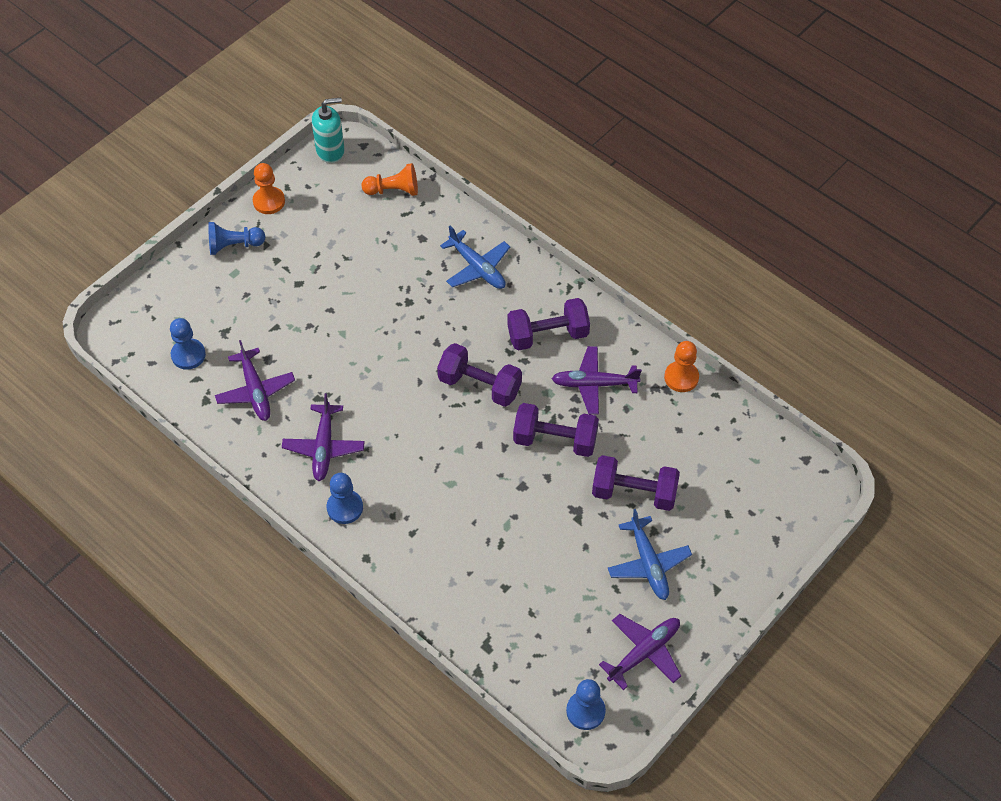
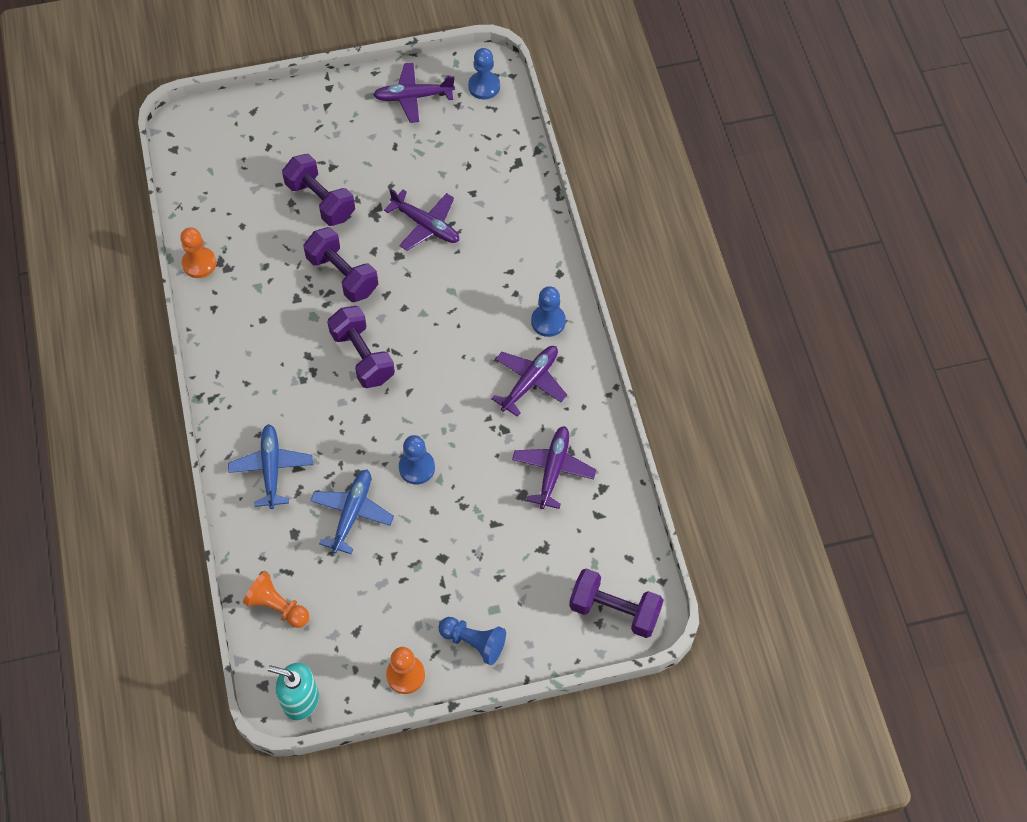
camera: 145 degrees left, 5 degrees up
blue pawn [170,318,206,370] -> blue pawn moved to [399,435,435,484]
purple dumbbell [507,298,590,351] -> purple dumbbell moved to [569,568,663,638]
purple plane [551,346,642,414] -> purple plane moved to [384,188,459,251]
blue plane [608,509,692,600] -> blue plane moved to [310,469,394,554]

